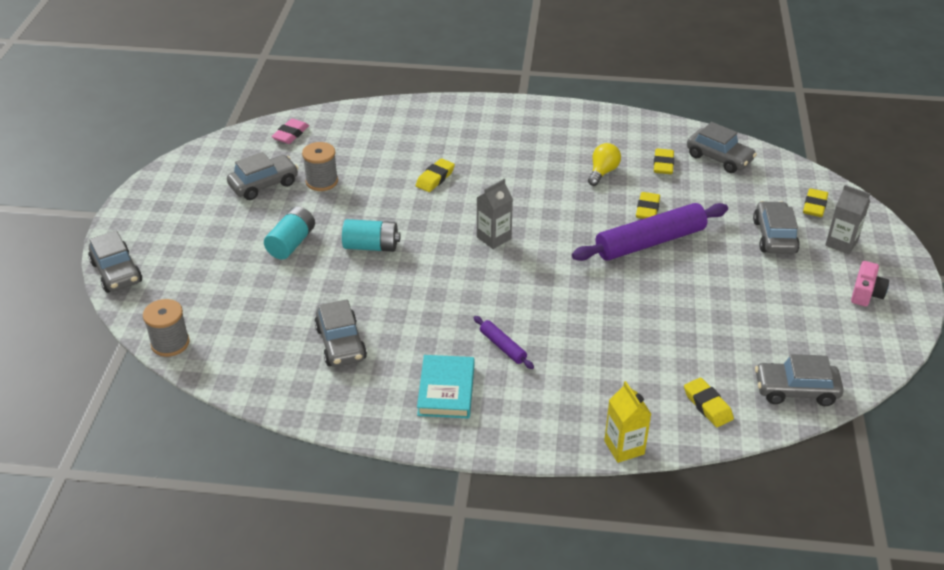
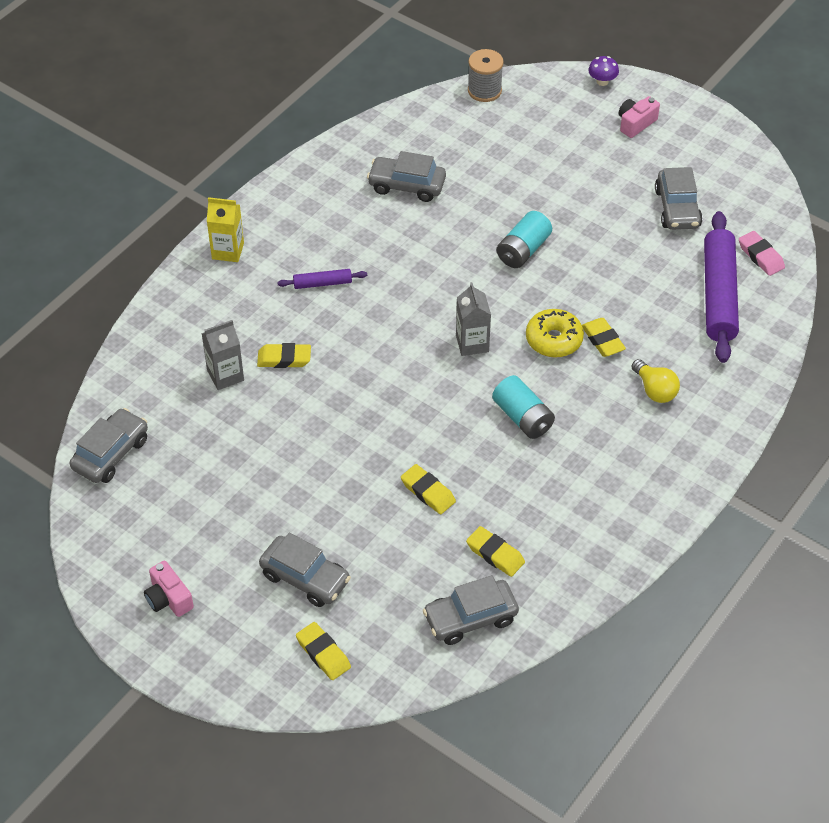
camera: 120 degrees right, 10 degrees up
grey car [88,231,142,293] -> purple mushroom [588,56,619,86]
turquoise battery [264,206,315,260] -> turquoise battery moved to [492,375,555,439]
grey spool [302,142,338,191] -> none
turquoise book [417,355,474,419] -> none
purple rolling pin [572,203,728,261] -> purple rolling pin moved to [704,211,739,363]
yellow light bulb [588,143,621,186] -> yellow light bulb moved to [632,359,680,403]
yellow carton [604,381,651,463] -> yellow carton moved to [207,197,244,262]
yellow eraser [684,378,734,427] -> yellow eraser moved to [257,343,311,368]
grey carton [825,185,870,254] -> grey carton moved to [201,320,244,390]
none -> yellow donut [526,309,584,357]
none -> pink camera [619,96,660,138]

